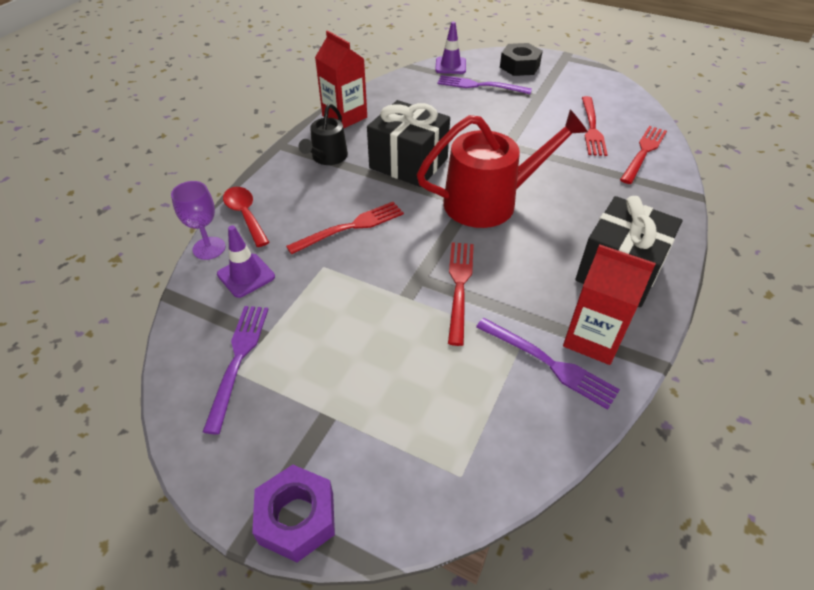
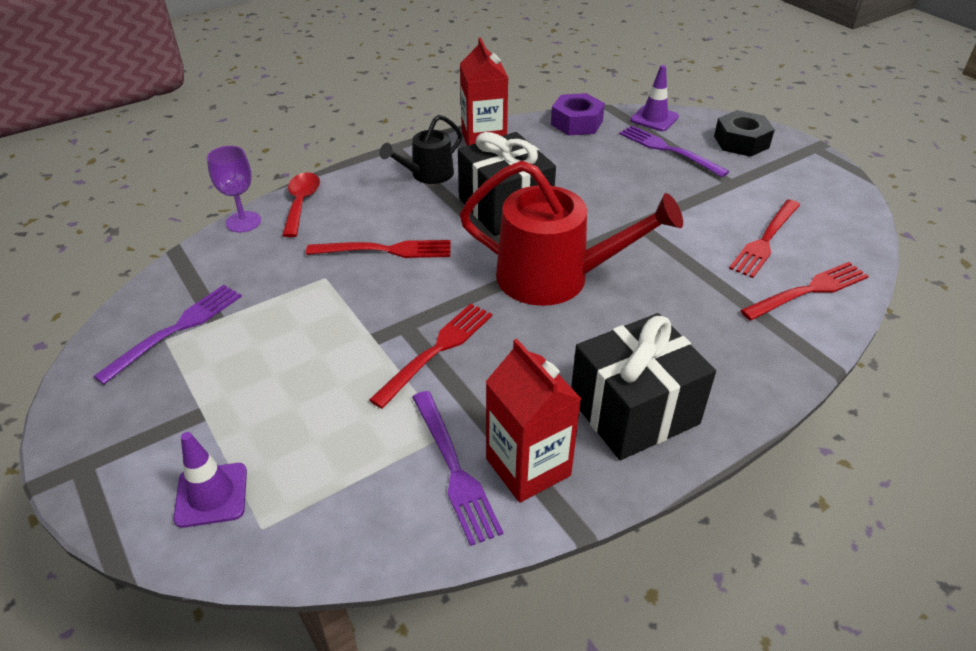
camera: 30 degrees right, 5 degrees down
purple traffic cone [217,225,275,298] -> purple traffic cone moved to [173,432,247,528]
purple nut [252,465,335,562] -> purple nut moved to [551,93,605,136]

